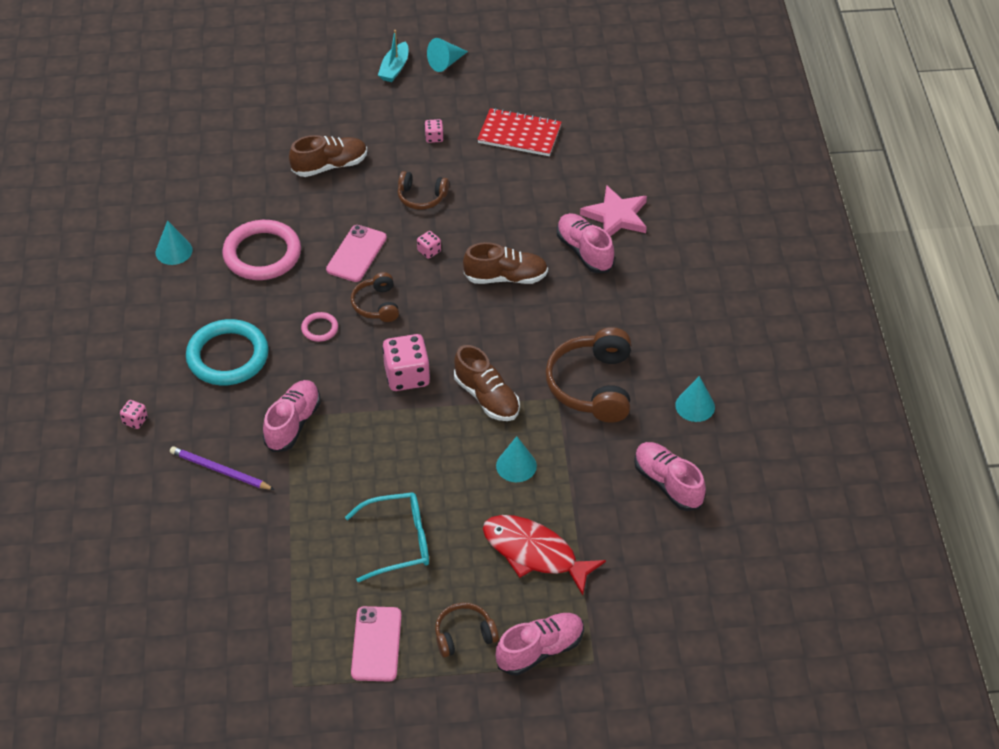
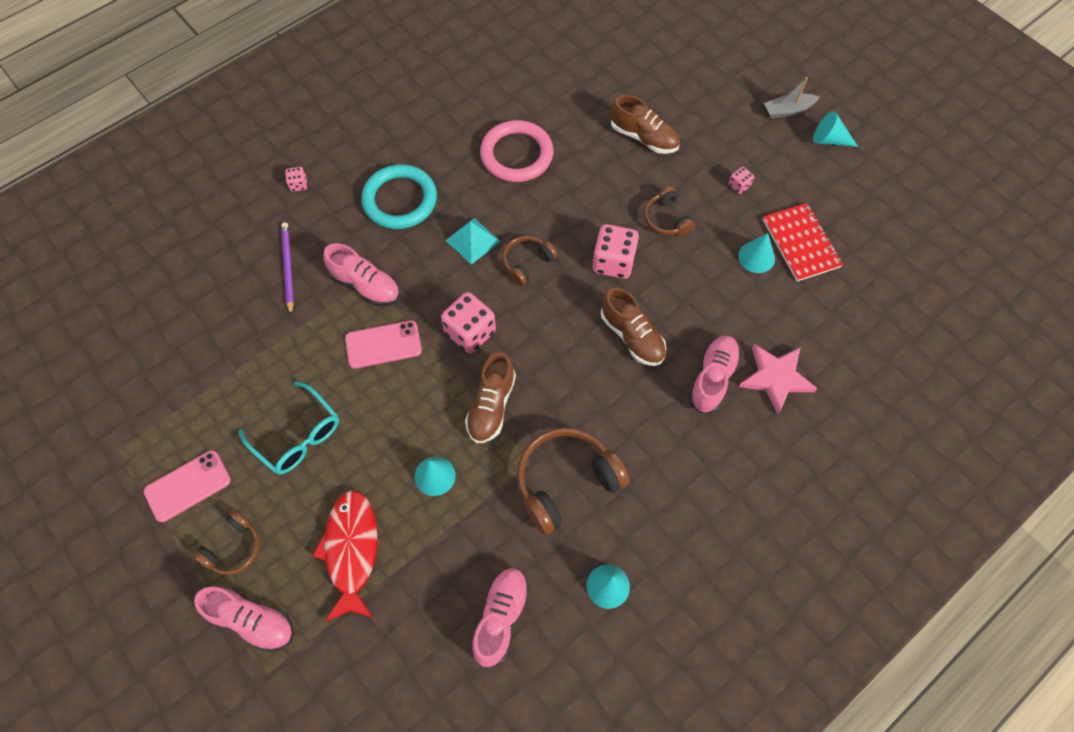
camera: 55 degrees right, 15 degrees up
turquoise cone [156,220,192,265] -> turquoise cone moved to [738,233,775,273]
pink shoe [263,380,320,452] -> pink shoe turned 45 degrees clockwise [324,243,400,306]
pink ring [301,312,338,342] -> turquoise pyramid [445,218,501,265]
pink phone [326,225,387,282] -> pink phone moved to [345,320,422,368]
turquoise boat [378,30,408,82] -> grey boat [764,77,820,119]
pink dice [417,231,441,259] -> pink dice [592,224,639,279], size x2.09
brown headphones [435,603,499,657] -> brown headphones turned 90 degrees clockwise [193,510,260,575]

